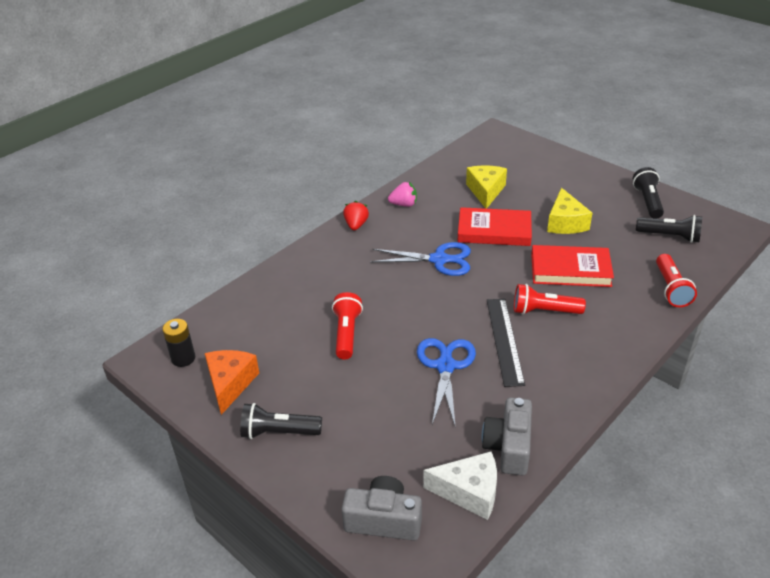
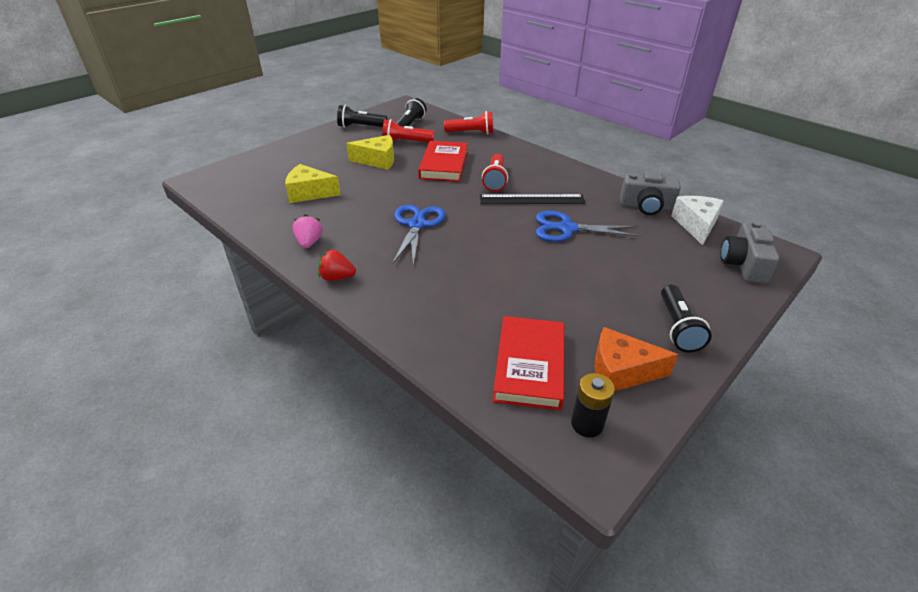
camera: 90 degrees left, 0 degrees up
red flashlight [332,292,363,360] -> red flashlight moved to [382,119,434,142]
red book [457,207,532,246] -> red book moved to [493,316,564,410]

